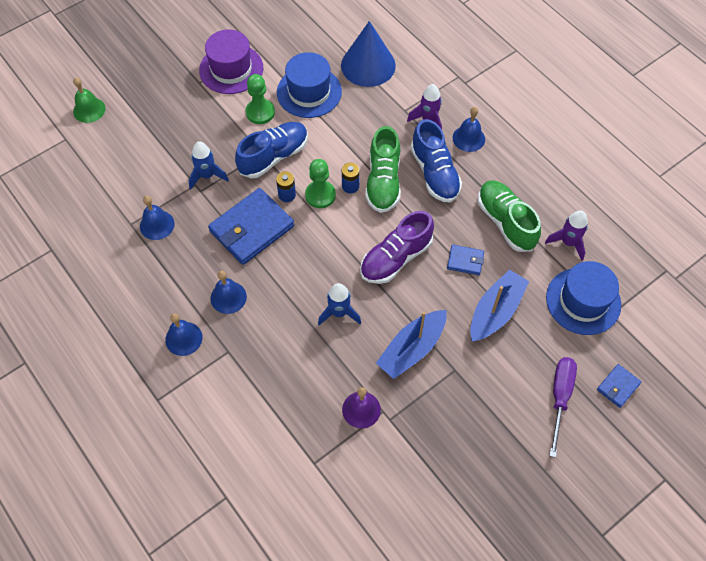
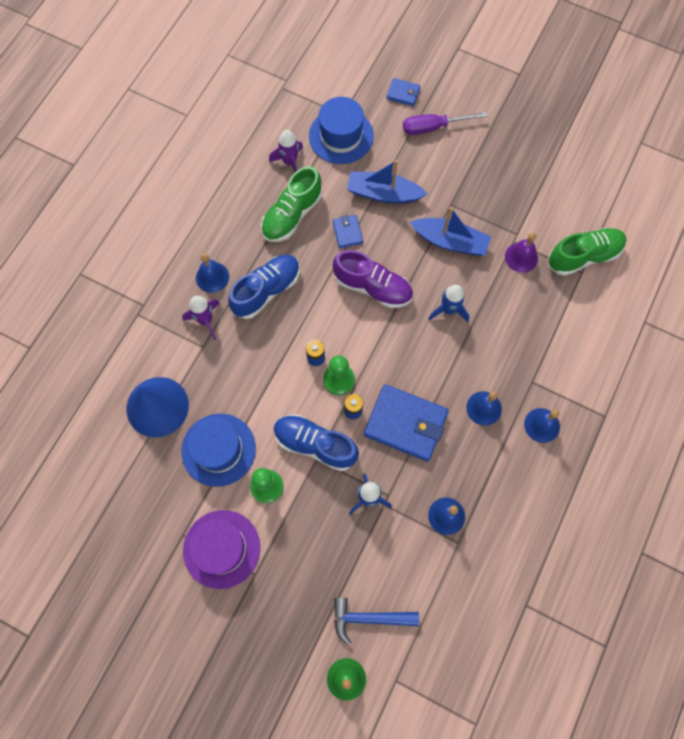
camera: 115 degrees left, 10 degrees up
green shoe [365,126,401,213] -> green shoe moved to [548,228,627,276]
none -> blue hammer [334,598,419,645]

